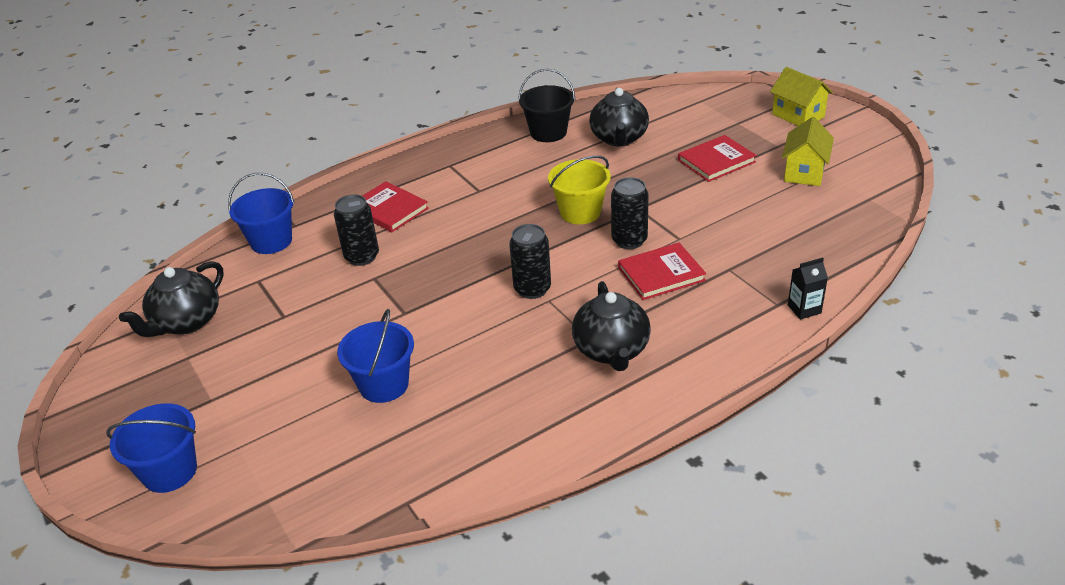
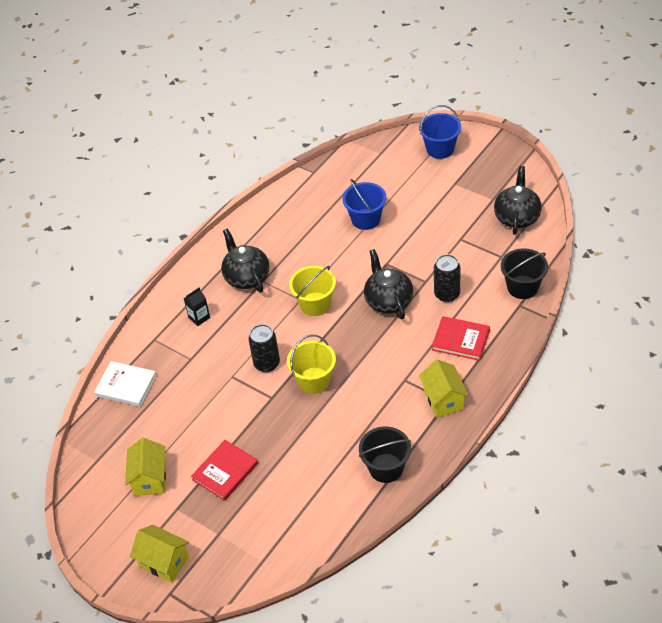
camera: 160 degrees right, 10 degrees up
blue bucket [228,173,295,254] -> black bucket [501,248,548,299]
black can [509,224,551,299] -> yellow bucket [289,266,336,316]
black teapot [589,88,649,146] -> black teapot moved to [364,249,413,319]
red book [618,243,706,300] -> none
black carton [788,257,828,320] -> black carton moved to [184,287,210,326]
none -> white book [94,361,157,407]
none -> yellow house [419,359,469,418]

